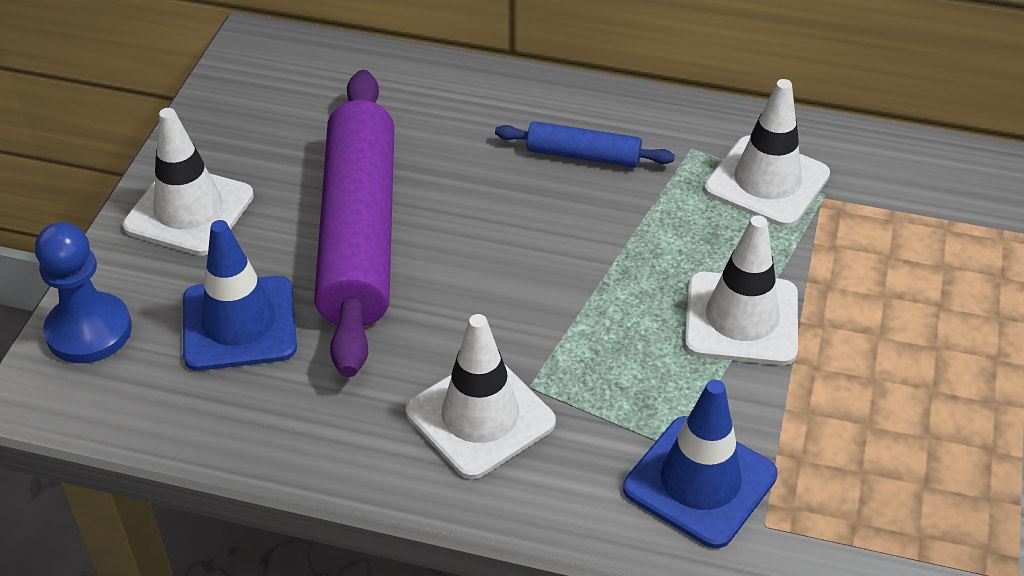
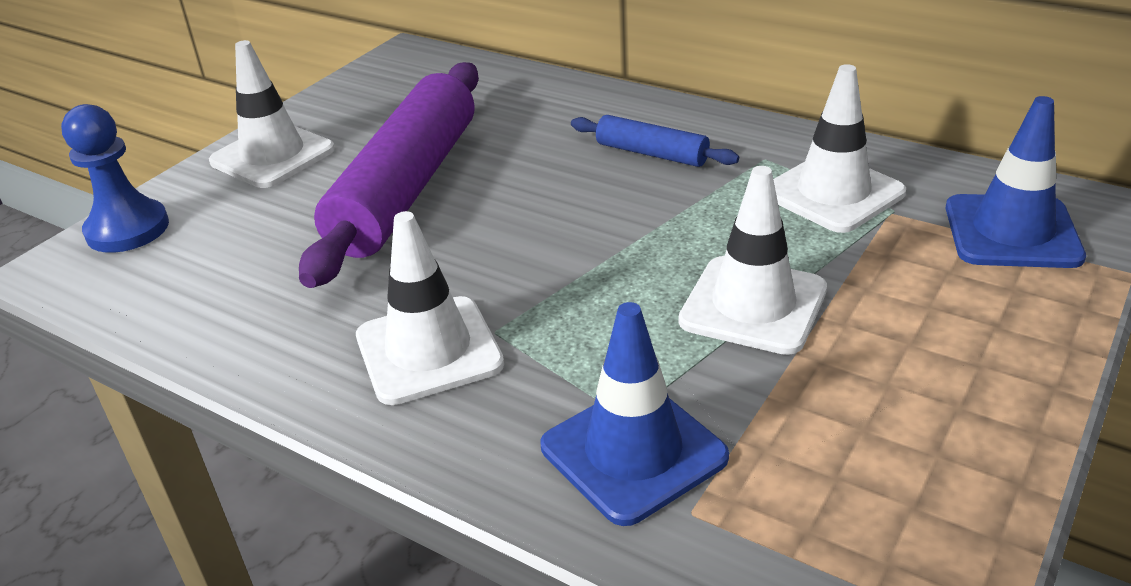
camera: 20 degrees right, 10 degrees down
blue traffic cone [183,220,297,371] -> blue traffic cone moved to [946,96,1086,268]

